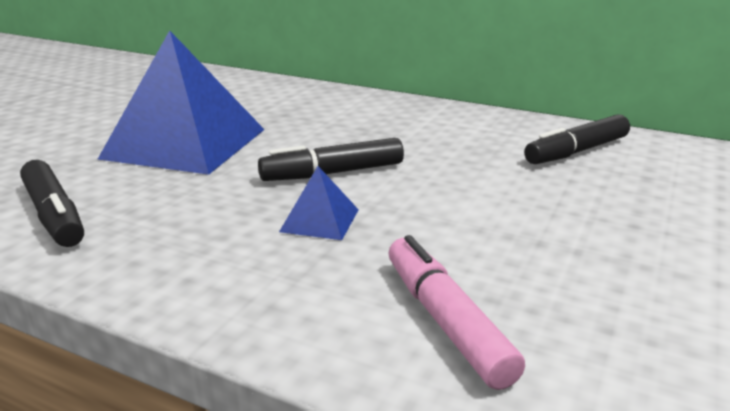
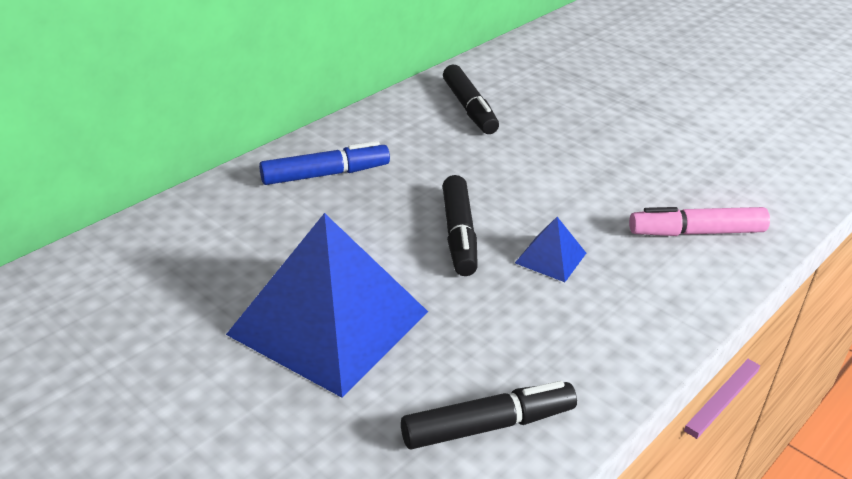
camera: 75 degrees left, 10 degrees up
none -> blue marker [259,141,390,185]

